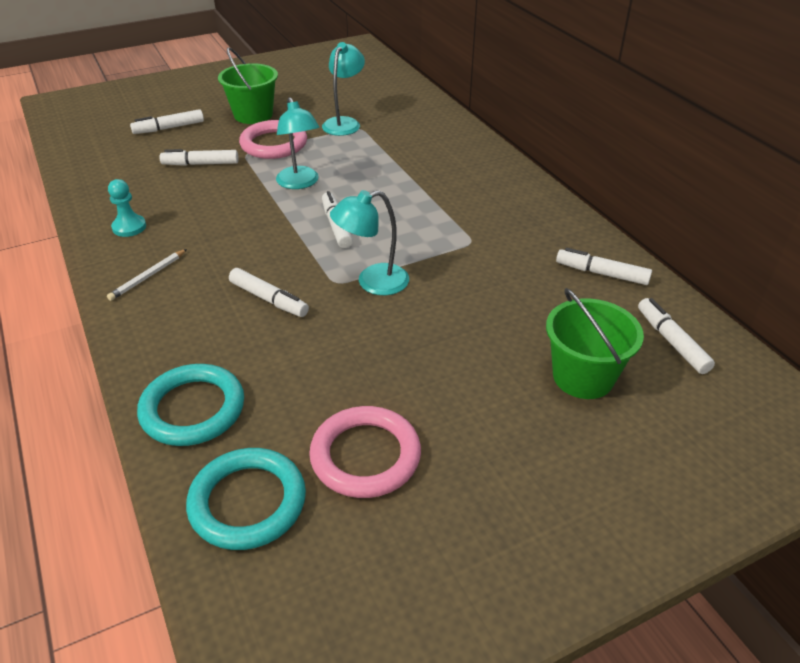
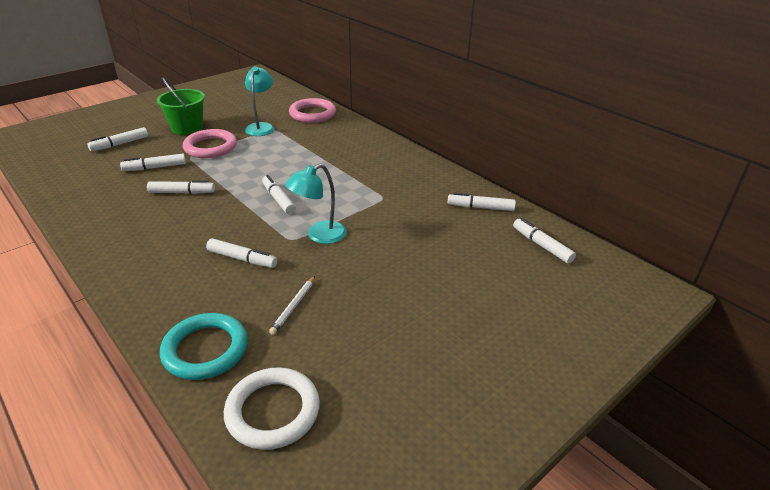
camera: 15 degrees left, 5 degrees down
white pencil [107,249,187,301] -> white pencil moved to [269,276,315,335]
turquoise pawn [108,179,146,237] -> none
turquoise ring [186,448,306,550] -> white ring [224,367,320,450]
turquoise lamp [276,97,319,189] -> none
pink ring [309,406,421,498] -> pink ring moved to [289,98,336,123]
green bucket [546,288,644,399] -> none
none -> white marker [147,180,215,194]

